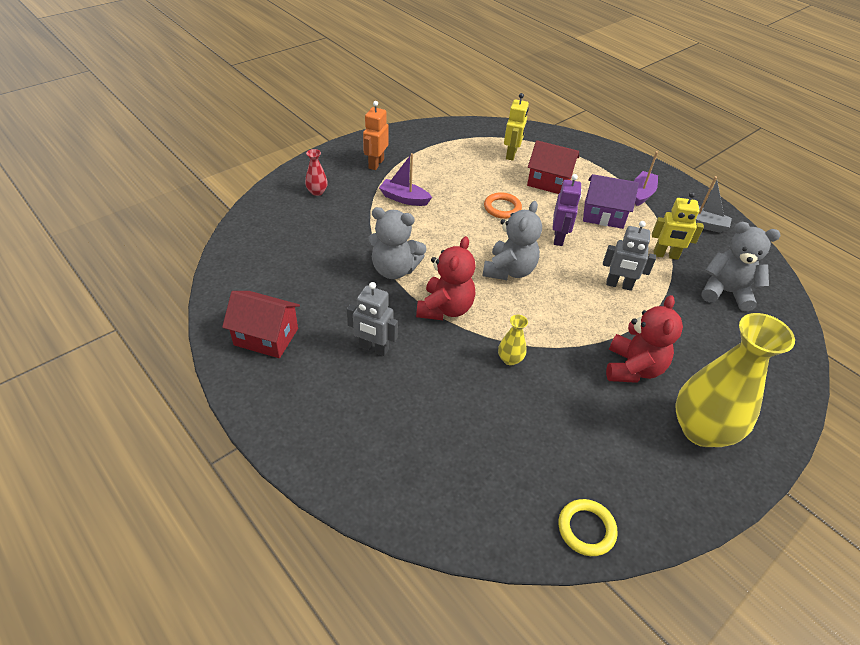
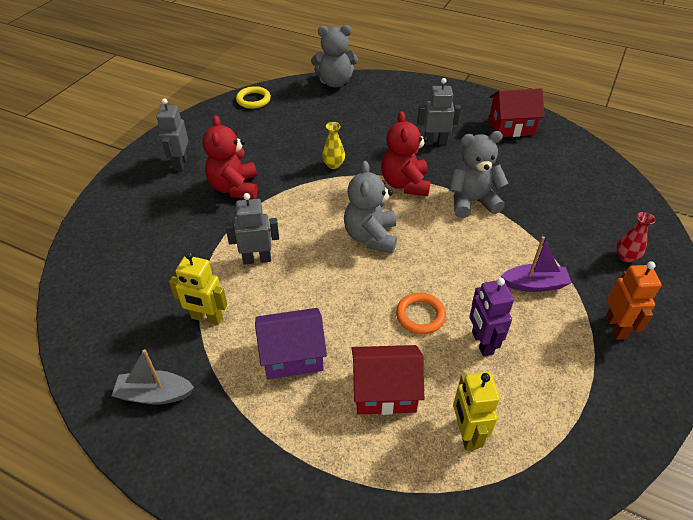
camera: 160 degrees right, 0 degrees up
purple robot [553,174,582,246] -> purple robot moved to [469,278,514,356]
purple boat [634,151,658,206] -> none
yellow robot [652,192,704,260] -> yellow robot turned 150 degrees counterclockwise [169,252,227,325]
yellow vase [675,313,795,447] -> grey robot [156,98,188,171]
grey teddy bear [701,222,780,312] -> grey teddy bear moved to [311,25,358,88]

